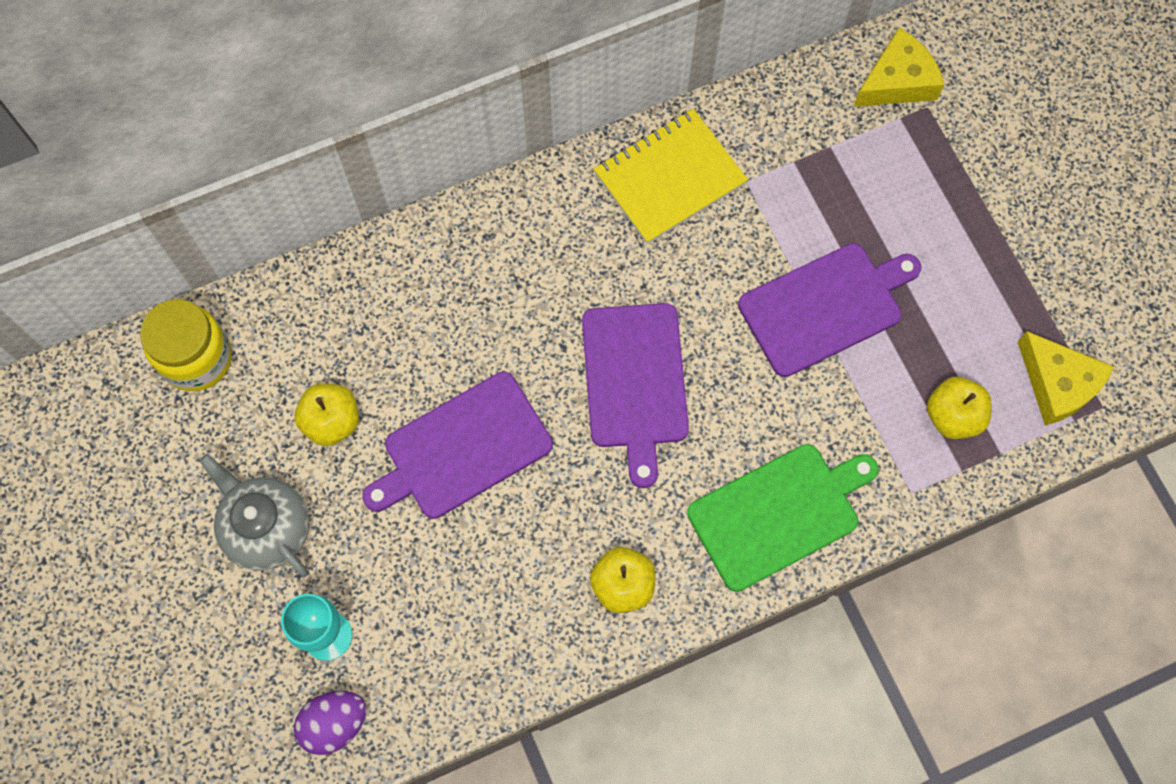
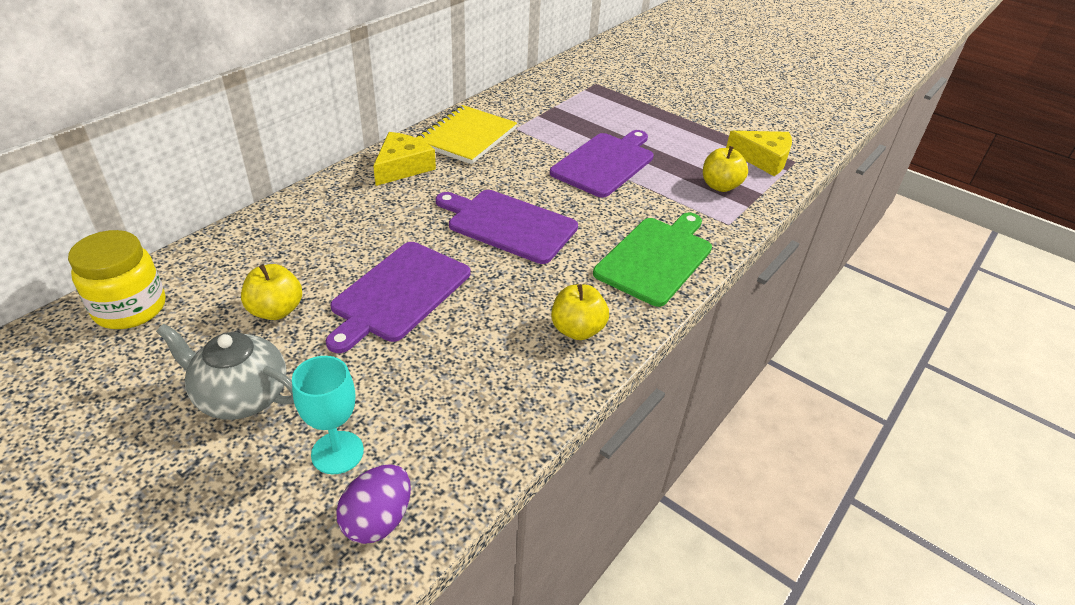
camera: 30 degrees left, 30 degrees down
purple cutting board [582,303,689,488] -> purple cutting board turned 150 degrees clockwise [436,190,578,264]
yellow cheese [854,27,944,107] -> yellow cheese moved to [373,132,436,186]

